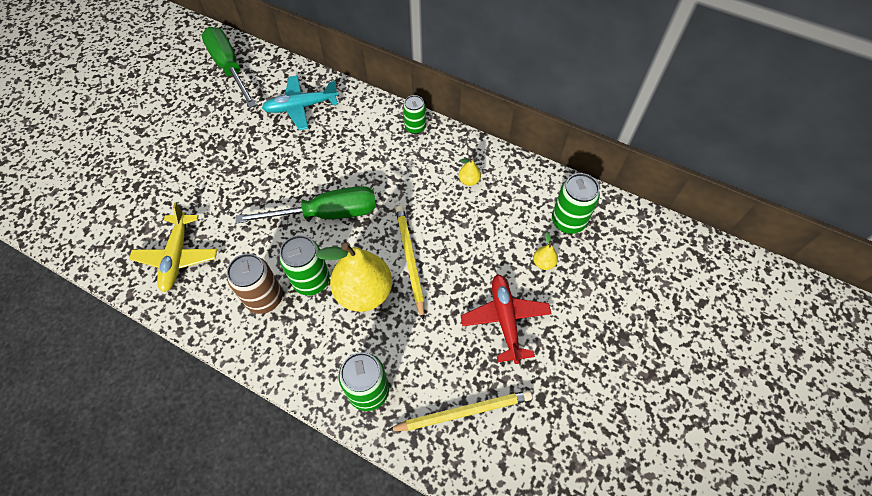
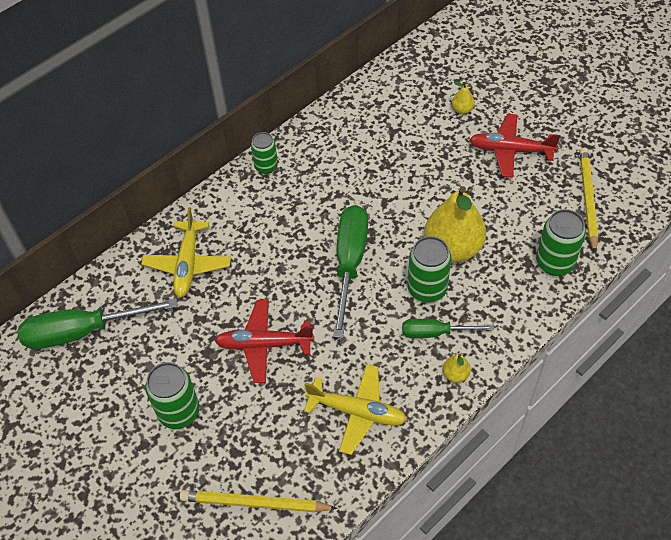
camera: 70 degrees left, 5 degrees down
brown can [227,254,283,314] -> green screwdriver [402,319,494,338]
turquoise plane [262,75,338,130] -> yellow plane [141,208,231,297]
yellow pencil [395,206,424,320] -> yellow pencil moved to [180,490,338,512]
yellow pear [459,157,481,186] -> yellow pear moved to [443,354,471,383]
green can [552,173,600,234] -> green can moved to [145,362,199,429]
none -> red plane [214,299,314,383]

